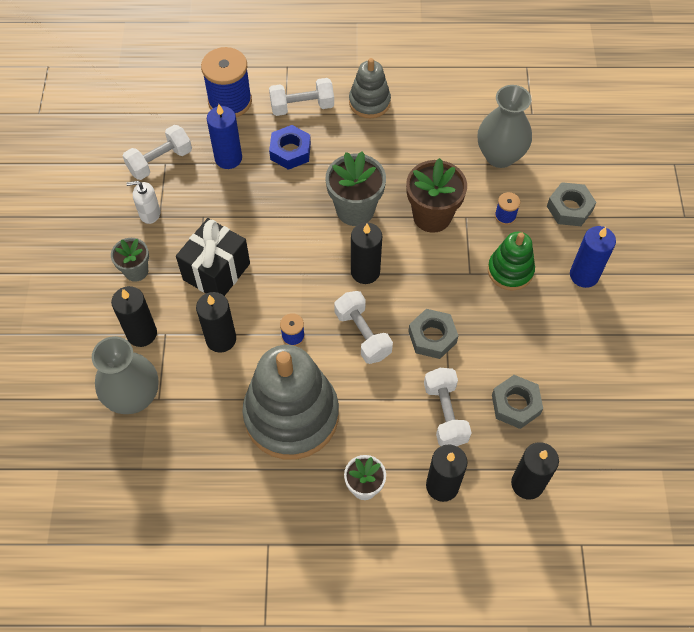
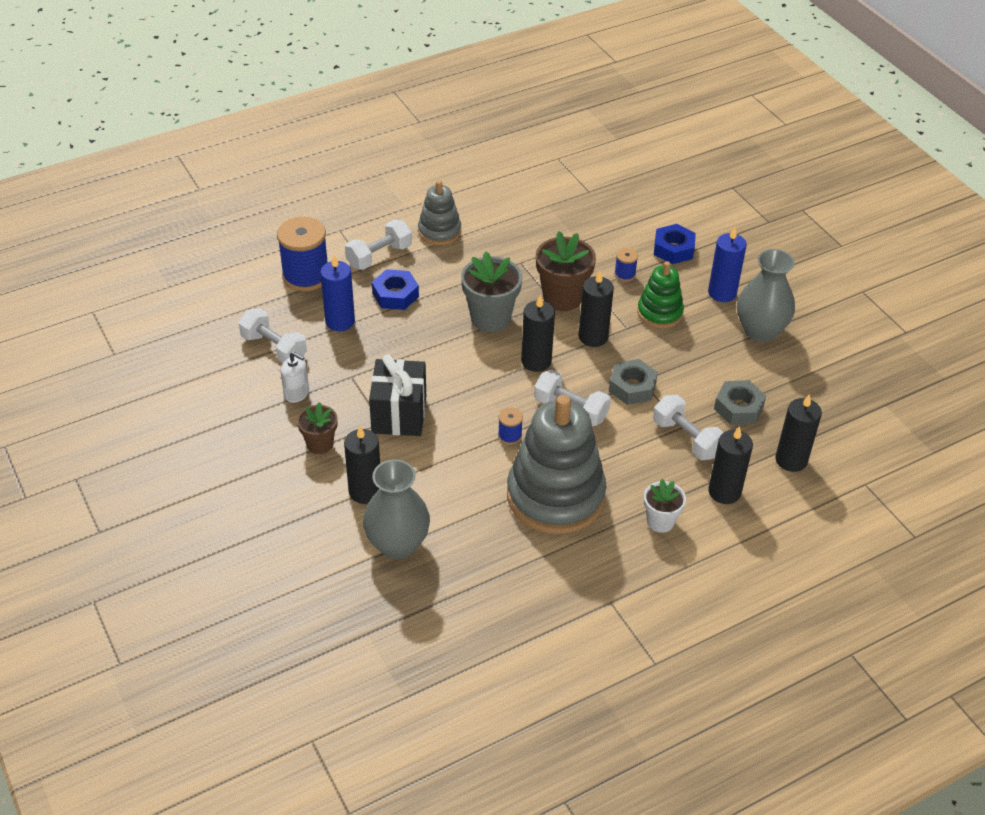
camera: 30 degrees left, 15 degrees down
grey flower pot [111,238,149,282] -> brown flower pot [297,402,338,454]
white dumbbell [123,125,192,180] -> white dumbbell turned 75 degrees counterclockwise [238,308,307,363]
white soap dispenser [126,181,160,224] -> white soap dispenser turned 120 degrees counterclockwise [281,352,309,403]
black candle [196,292,236,353] -> black candle moved to [579,271,614,347]
grey vase [478,85,532,168] -> grey vase moved to [737,249,795,342]
grey nut [547,182,596,226] -> blue nut [654,224,696,264]

